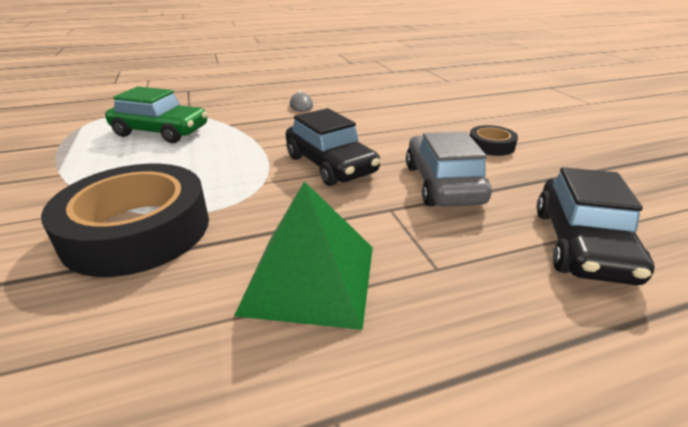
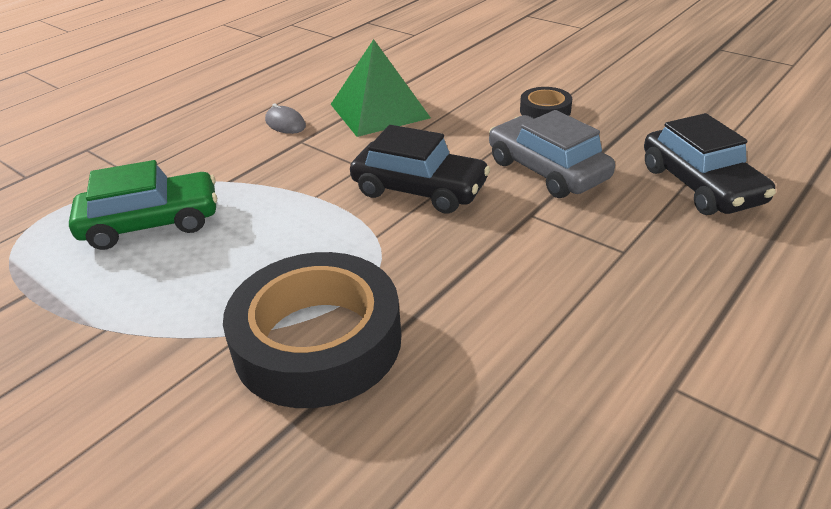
camera: 30 degrees left, 5 degrees up
green pyramid [234,181,373,330] -> green pyramid moved to [331,39,431,137]

